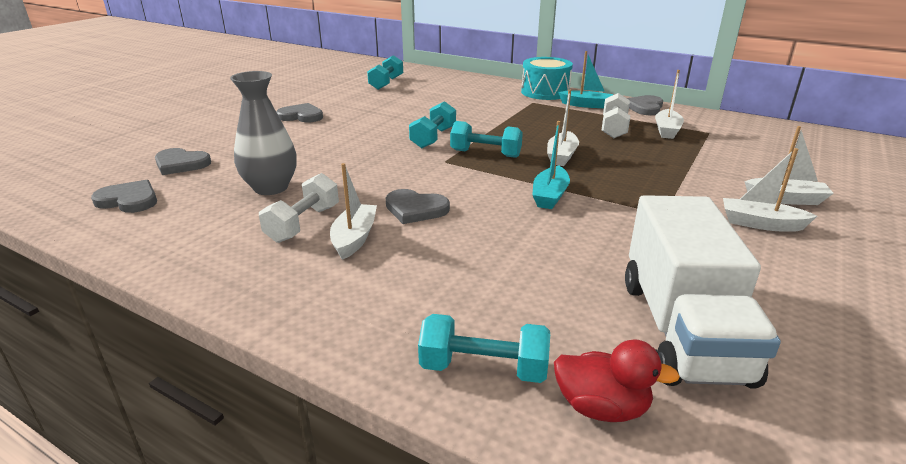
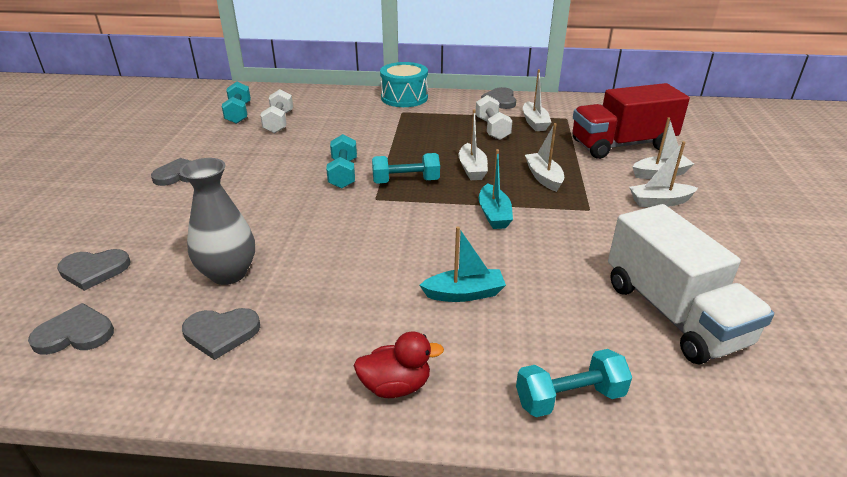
camera: 25 degrees left, 5 degrees up
white dumbbell [259,173,339,243] -> white dumbbell moved to [260,89,293,133]
white boat [330,163,377,260] -> white boat moved to [525,123,564,192]
grey heart [386,189,450,224] -> grey heart moved to [182,308,260,360]
red duck [554,339,680,422] -> red duck moved to [354,332,444,398]
turquoise boat [558,51,613,108] -> turquoise boat moved to [420,226,506,302]
none -> red truck [573,83,690,159]

